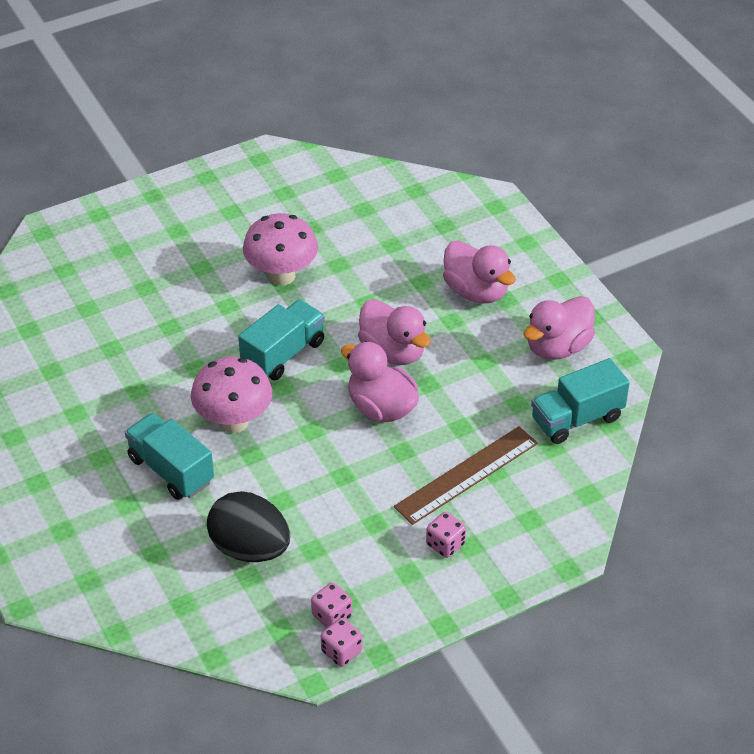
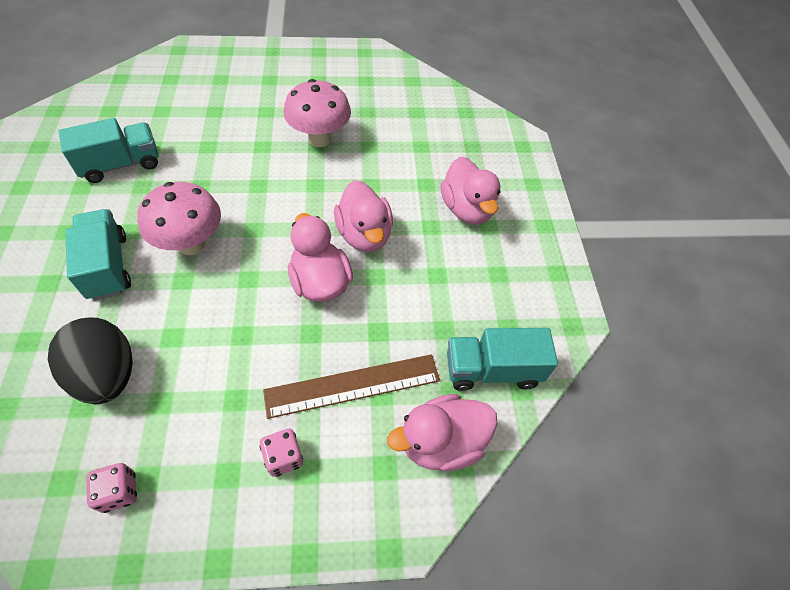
camera: 20 degrees right, 10 degrees up
turquoise truck [238,300,325,381] -> turquoise truck moved to [58,118,159,183]
pink dice [321,618,362,667] -> none
pink duck [523,296,595,360] -> pink duck moved to [387,394,498,471]

